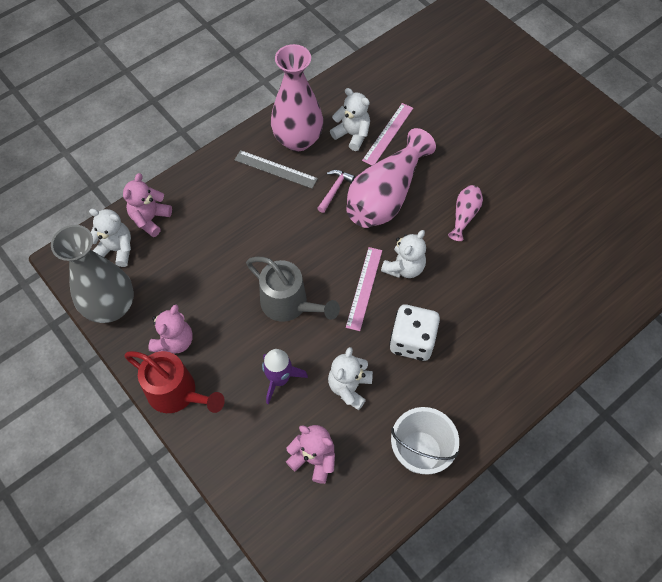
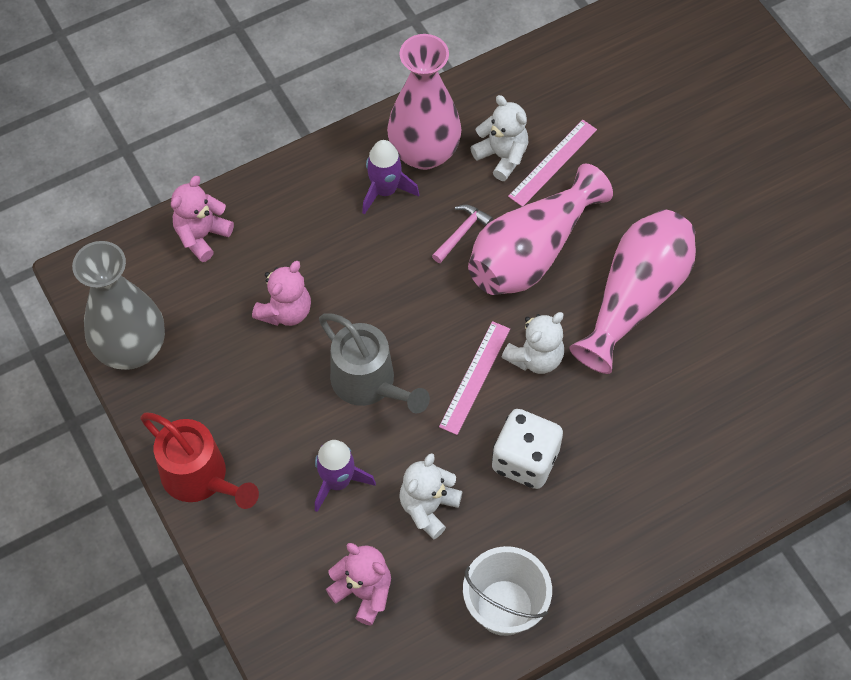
camera: 10 degrees right, 0 degrees up
white teddy bear [89,209,131,267] -> none
pink teddy bear [148,305,193,354] -> pink teddy bear moved to [252,261,311,326]
grey ruler [235,150,318,189] -> purple rocket [362,140,420,215]
pink vase [448,185,483,241] -> pink vase [569,209,696,374], size x2.12

